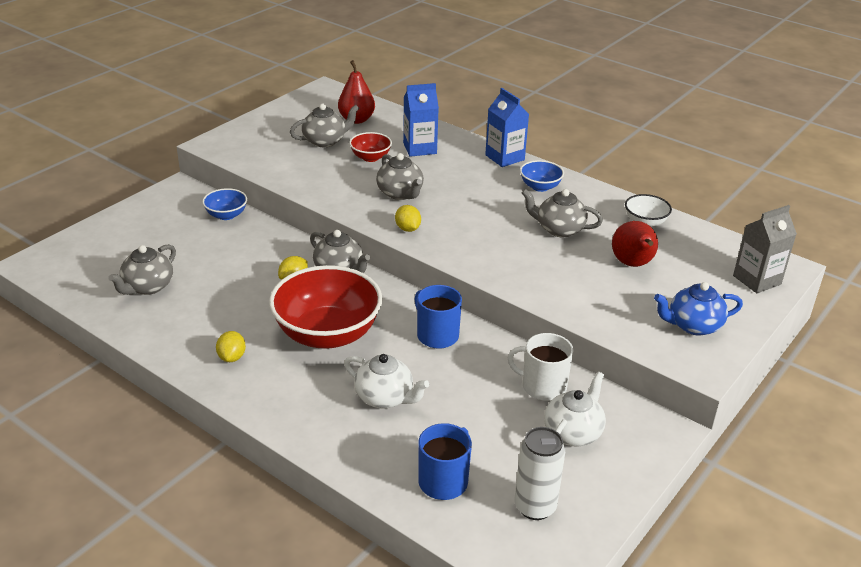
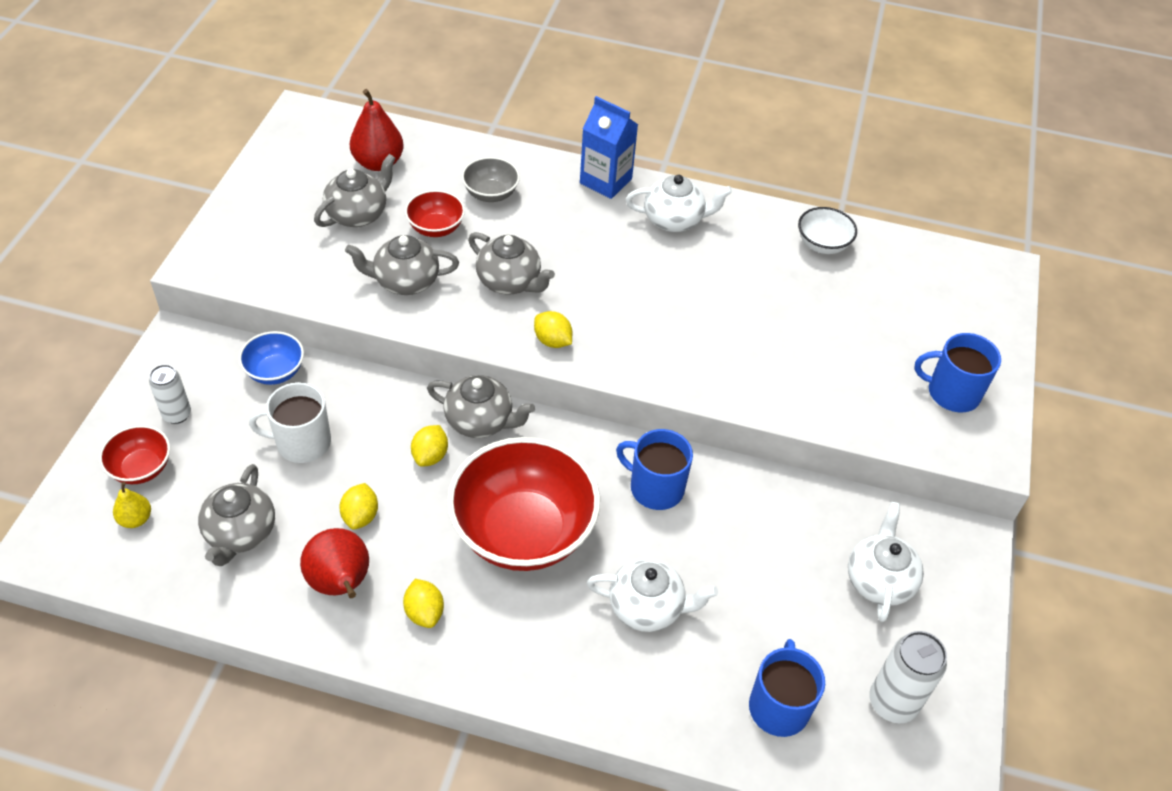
camera: 25 degrees left, 15 degrees up
blue carton [403,83,439,157] -> grey bowl [462,157,520,202]
white mug [508,333,573,401] -> white mug moved to [249,382,331,463]
blue bowl [520,160,564,192] -> white teapot [626,175,732,232]
grey teapot [522,189,603,237] -> grey teapot moved to [345,235,459,295]
red pear [612,221,658,267] -> red pear moved to [300,528,369,598]
blue teapot [654,282,743,336] -> blue mug [914,333,1001,413]
grey carton [733,205,797,293] -> none
none -> red bowl [99,425,170,484]
none -> yellow pear [113,482,151,528]
none -> white can [149,364,191,424]
none -> yellow lemon [339,483,378,530]

